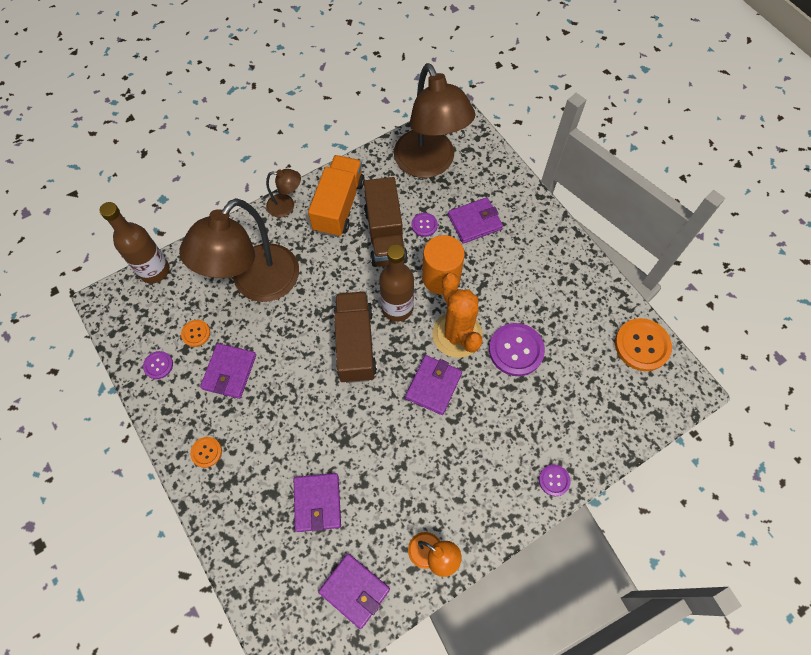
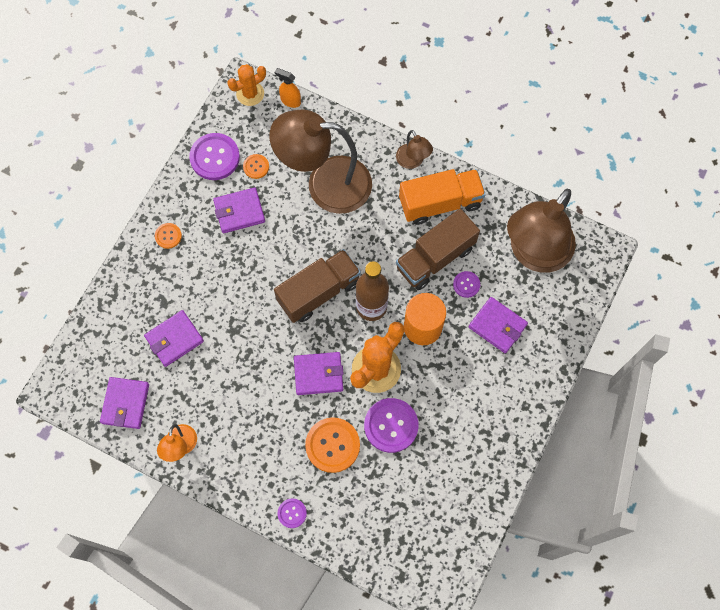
camera: 60 degrees right, 5 degrees up
brown bottle [99,202,170,283] -> orange spray bottle [274,68,301,108]
purple button [143,351,173,379] -> purple button [189,133,240,180], size x1.92
orange button [615,318,672,371] -> orange button moved to [305,417,360,473]
none -> orange cactus [228,64,266,106]

